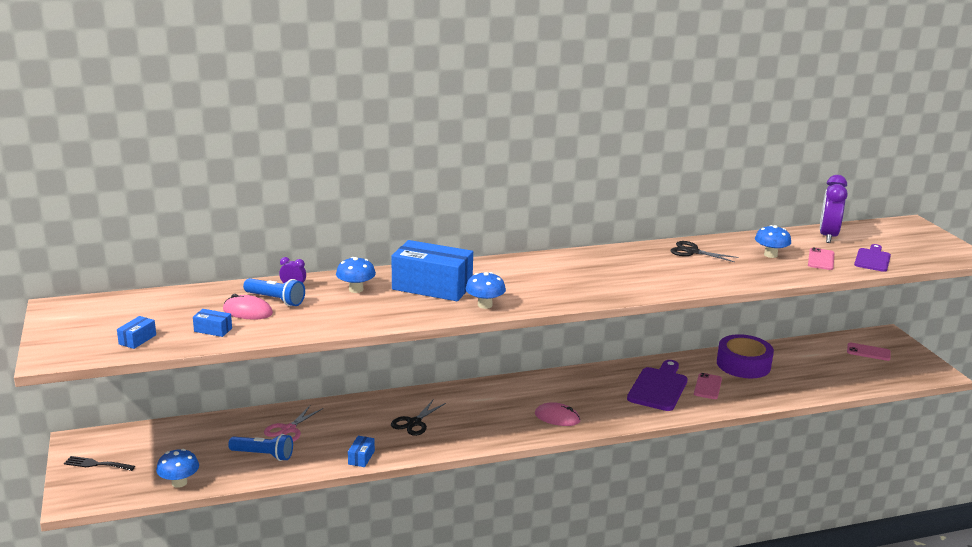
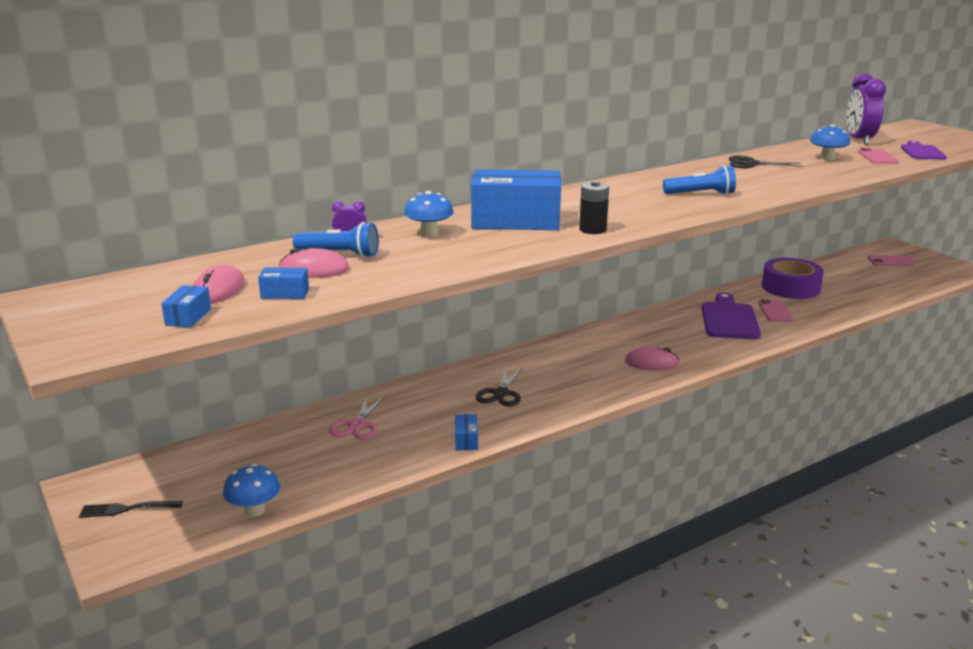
camera: 15 degrees left, 0 degrees up
blue flashlight [228,434,293,461] -> blue flashlight moved to [663,165,736,195]
blue mushroom [465,272,506,309] -> black battery [579,181,609,234]
none -> pink mouse [193,264,245,303]

